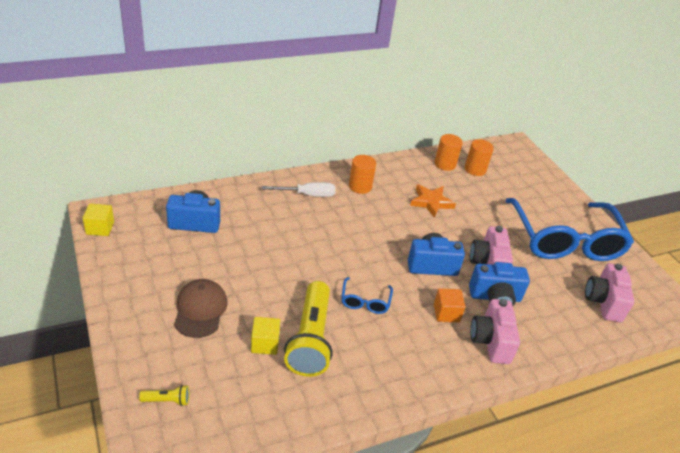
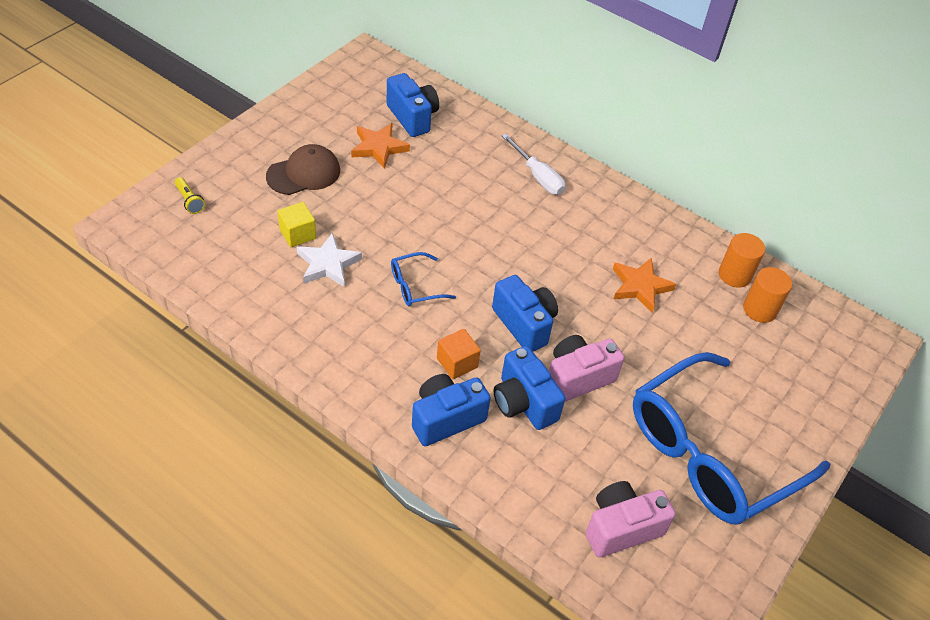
camera: 60 degrees right, 10 degrees up
yellow cube [83,203,114,236] -> none
yellow flashlight [284,281,333,377] -> white star [297,233,362,287]
orange cylinder [349,155,376,194] -> none
pink camera [470,299,520,364] -> blue camera [412,374,491,446]
none -> orange star [351,123,410,169]

